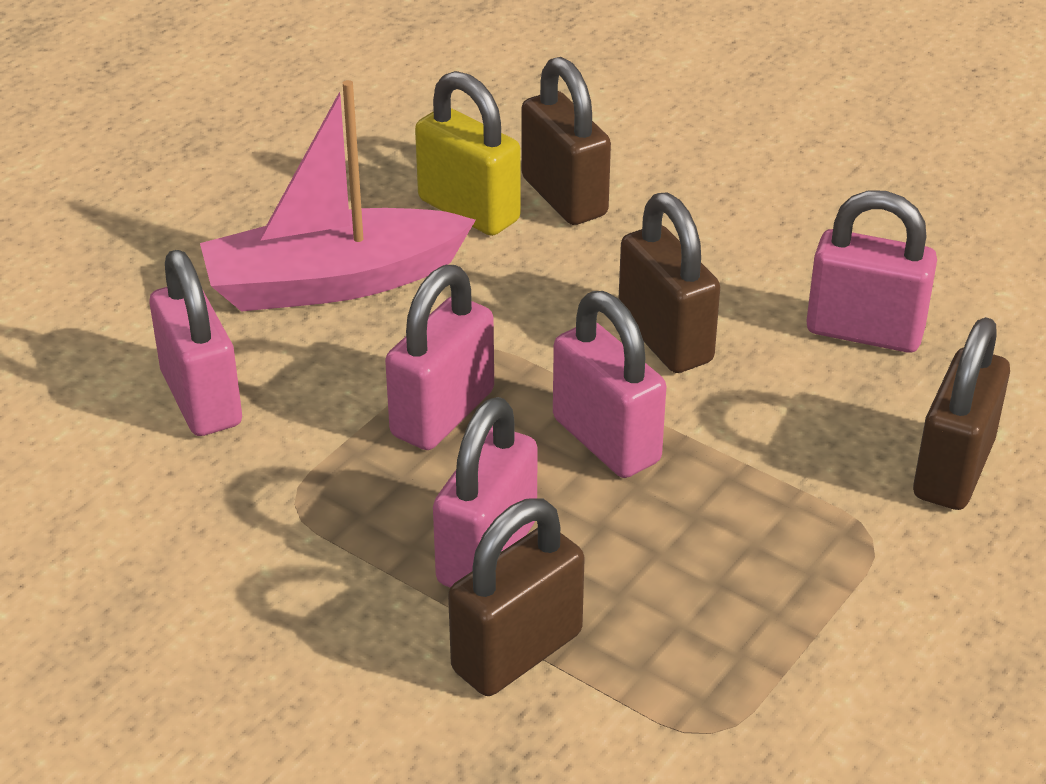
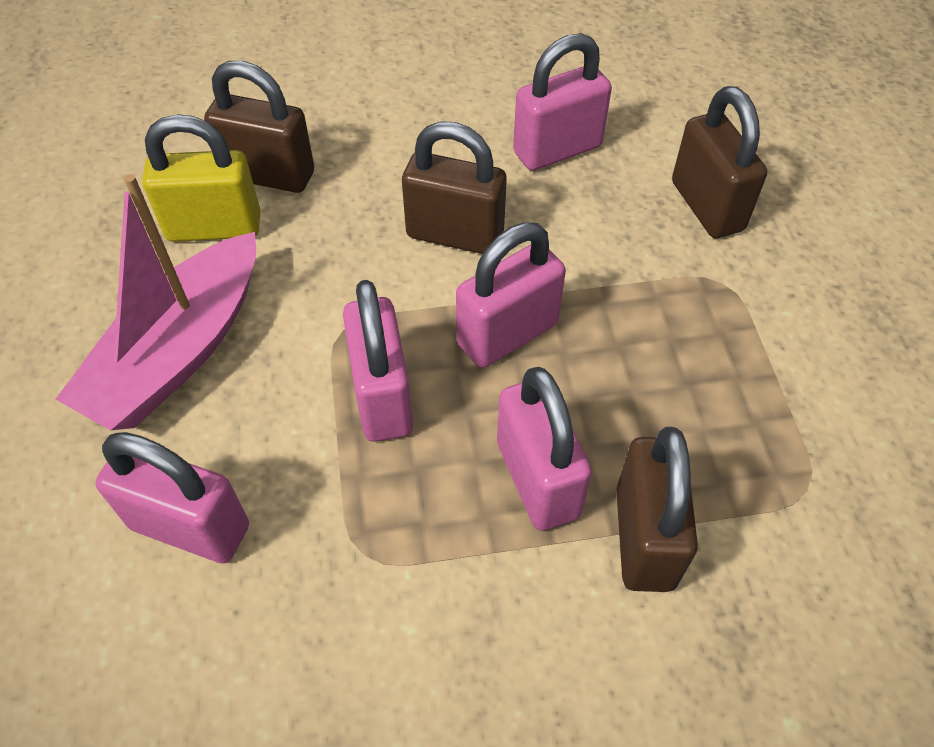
camera: 45 degrees left, 15 degrees up
pink padlock [553,291,666,478] -> pink padlock turned 45 degrees counterclockwise [456,222,566,368]

